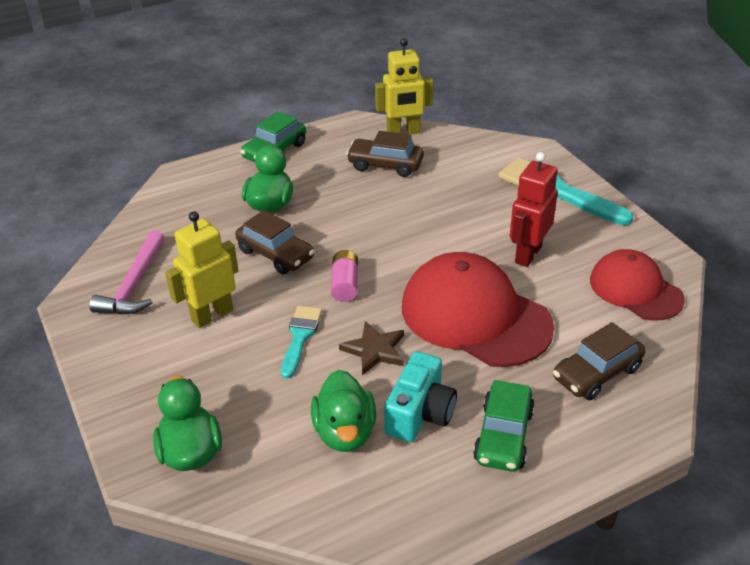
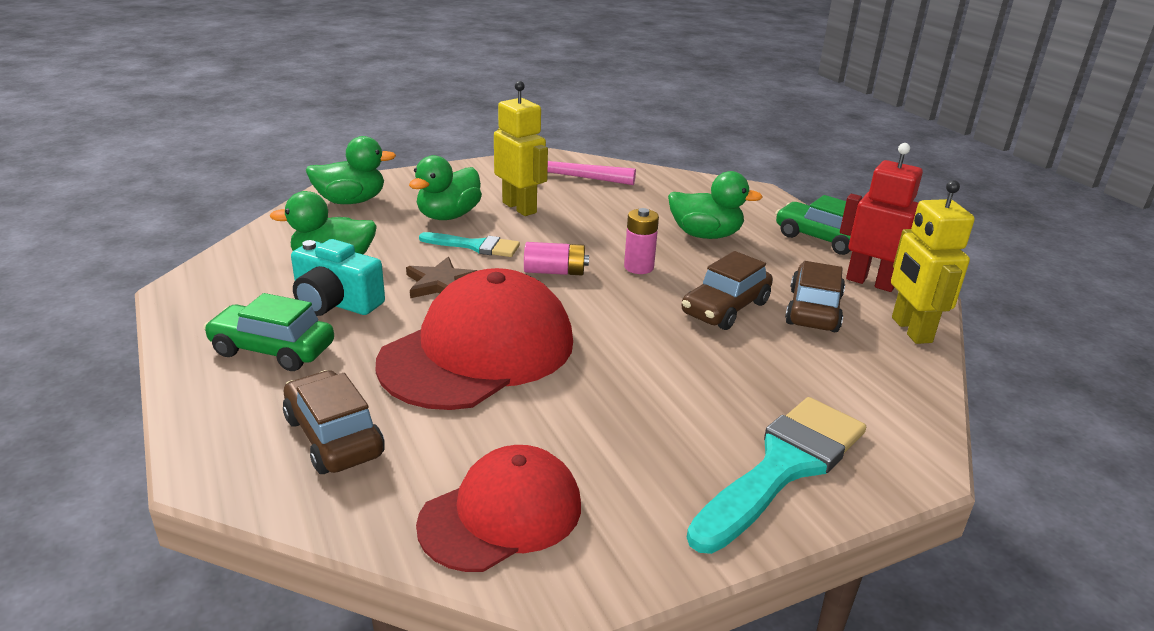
camera: 90 degrees right, 10 degrees down
brown car [235,210,315,274] -> brown car moved to [681,251,773,330]
red robot [510,152,558,267] -> red robot moved to [840,143,923,292]
none -> green duck [409,155,482,220]
none -> pink battery [624,208,659,274]

